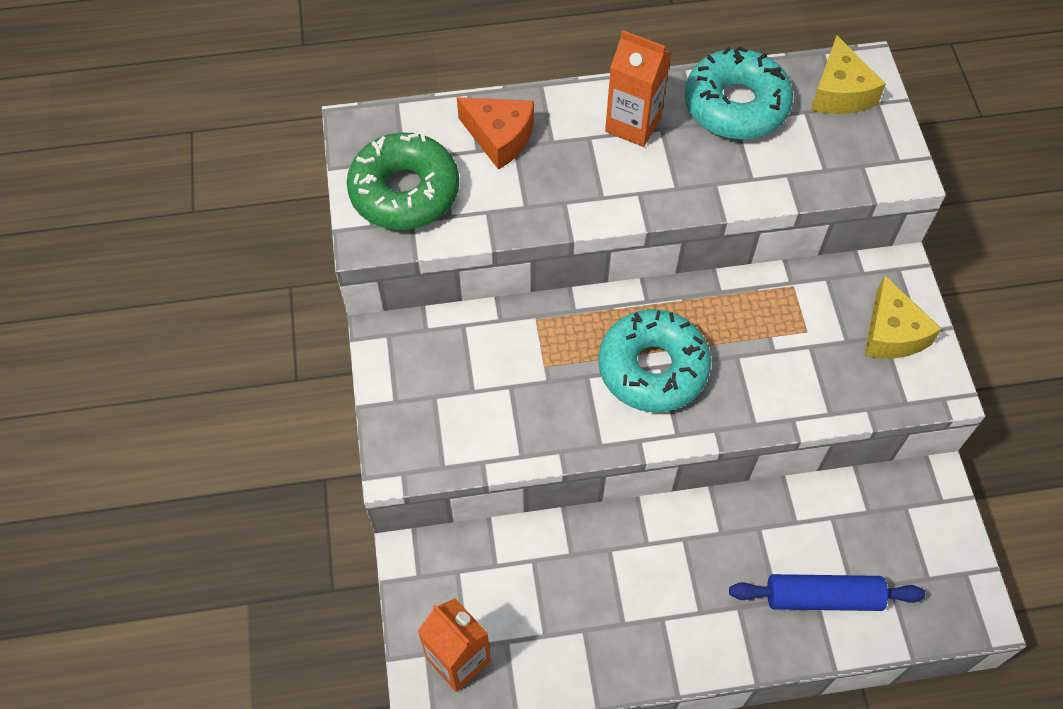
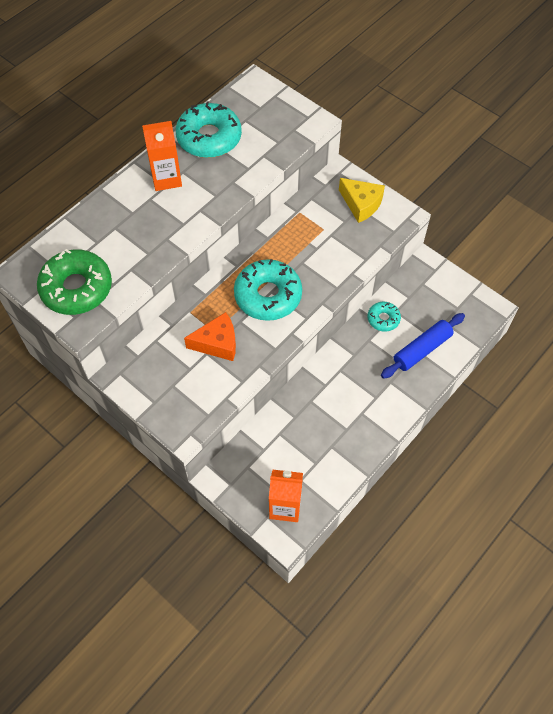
camera: 40 degrees left, 0 degrees up
orange cheese [457,97,534,170] -> orange cheese moved to [184,312,236,361]
yellow cheese [811,35,886,114] -> none
none -> turquoise donut [368,302,401,332]

